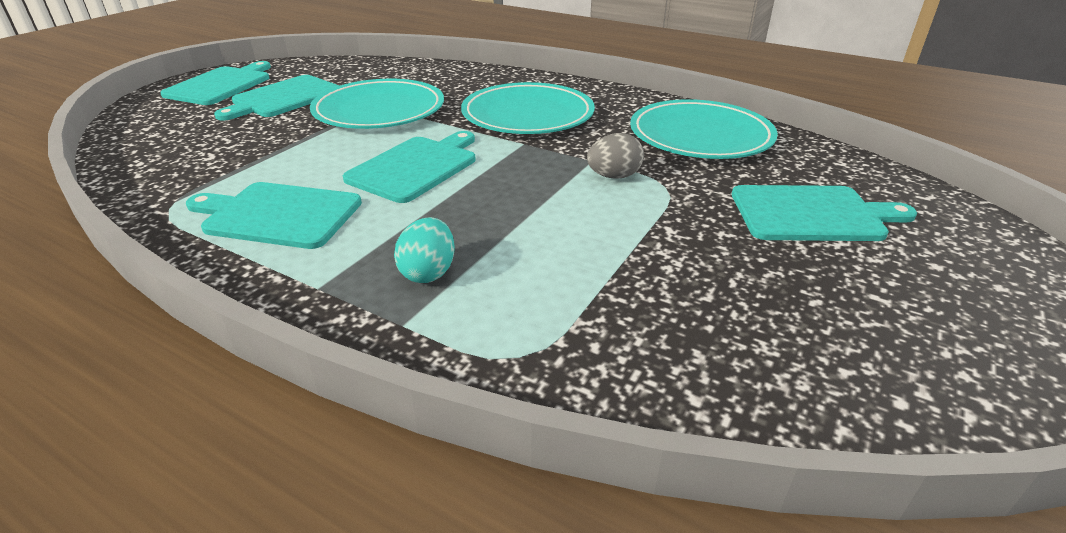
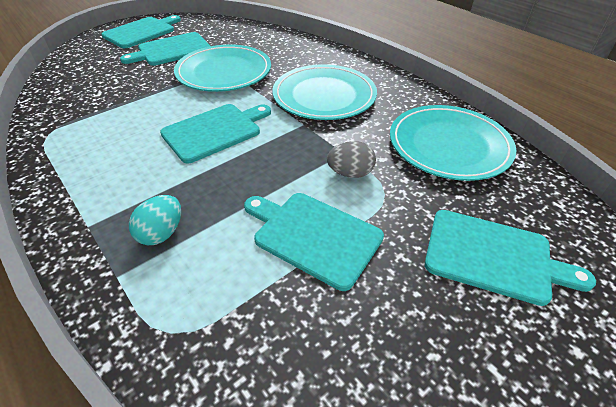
camera: 20 degrees right, 10 degrees up
turquoise cutting board [186,182,362,249] -> turquoise cutting board moved to [244,193,384,291]

